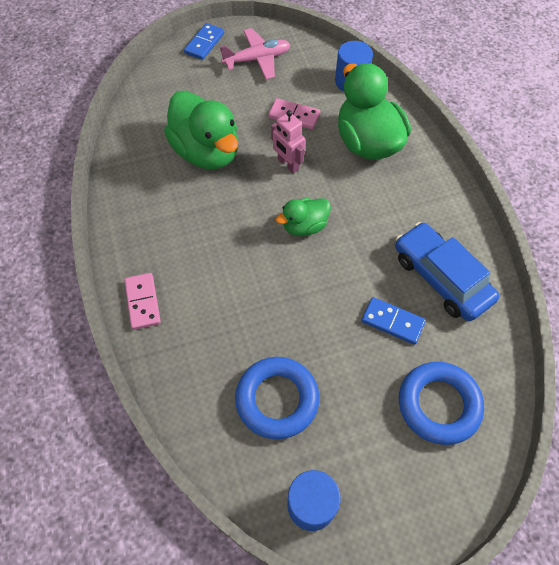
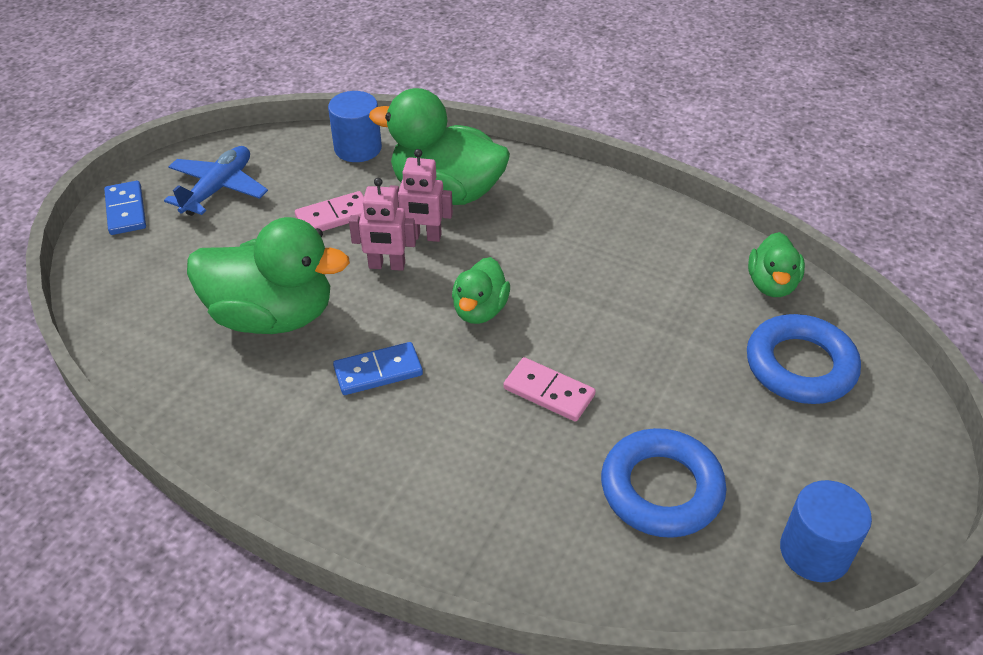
camera: 45 degrees left, 15 degrees down
pink domino [124,273,161,330] -> pink domino moved to [503,357,596,422]
pink plane [220,28,290,79] -> blue plane [164,146,268,216]
blue domino [362,297,426,345] -> blue domino moved to [333,342,423,395]
blue car [395,222,499,321] -> none
none -> pink robot [390,149,453,242]
none -> green duck [748,232,805,297]

